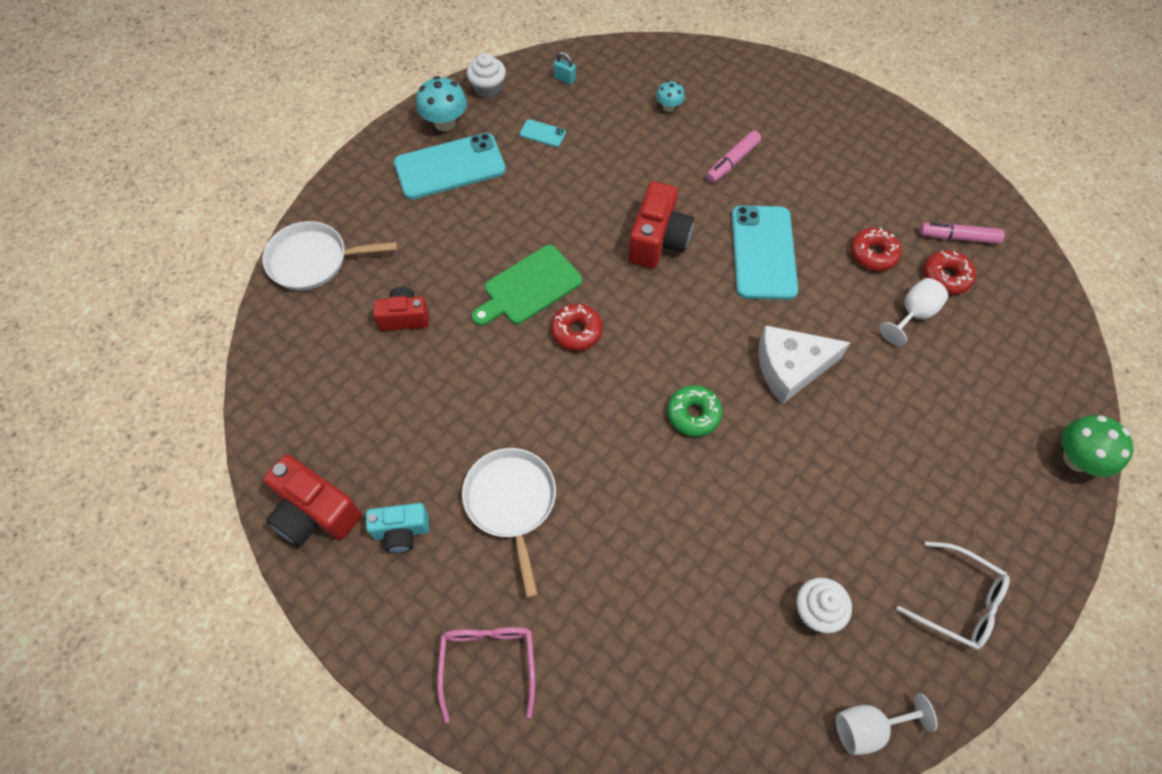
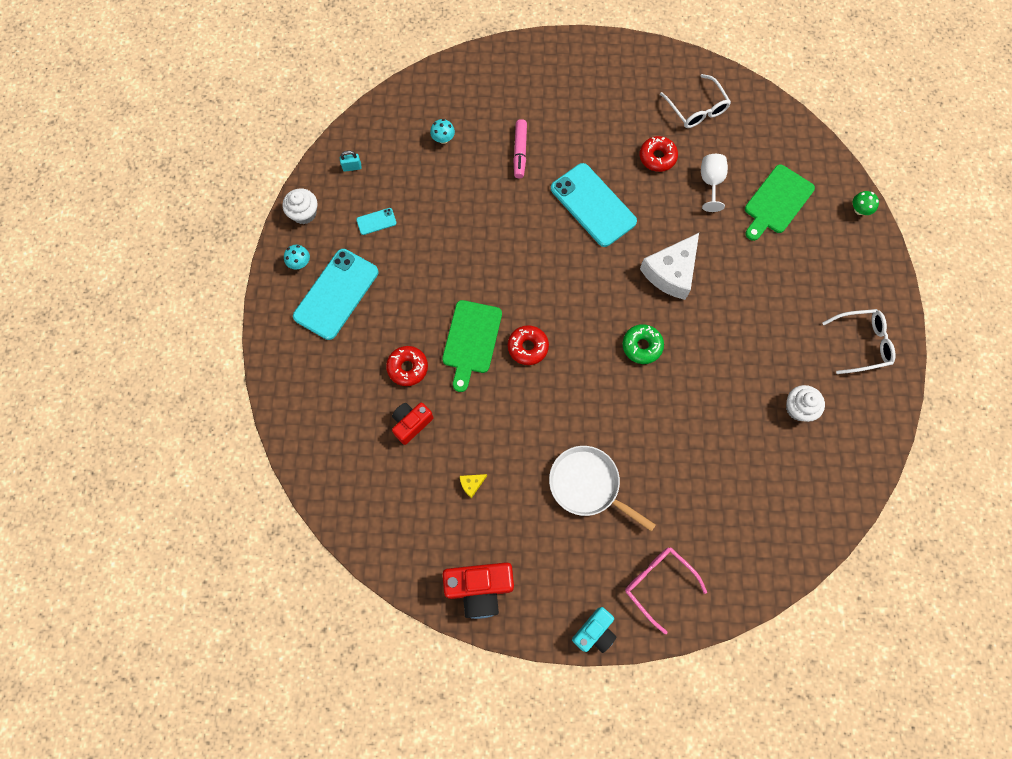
camera: 40 degrees left, 10 degrees up
white pan [262,221,397,290] -> none
turquoise camera [366,503,429,553] -> turquoise camera moved to [572,607,616,653]
turquoise mushroom [416,76,467,131] -> turquoise mushroom [284,245,310,270], size x0.58
red camera [628,181,694,268] -> none
white goblet [835,693,937,755] -> none
pink marker [919,222,1005,244] -> white glasses [660,74,731,128]
red donut [923,250,976,295] -> red donut moved to [386,346,428,386]
green mushroom [1062,415,1133,477] -> green mushroom [852,191,879,215], size x0.58
none -> yellow cheese [460,474,487,498]
none -> green cutting board [745,165,815,241]

